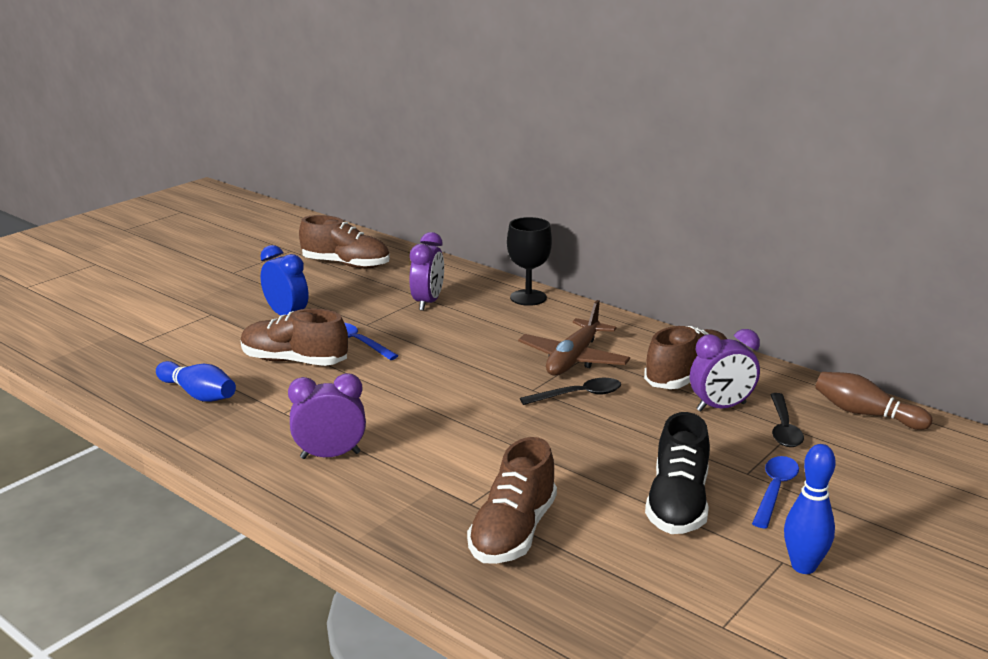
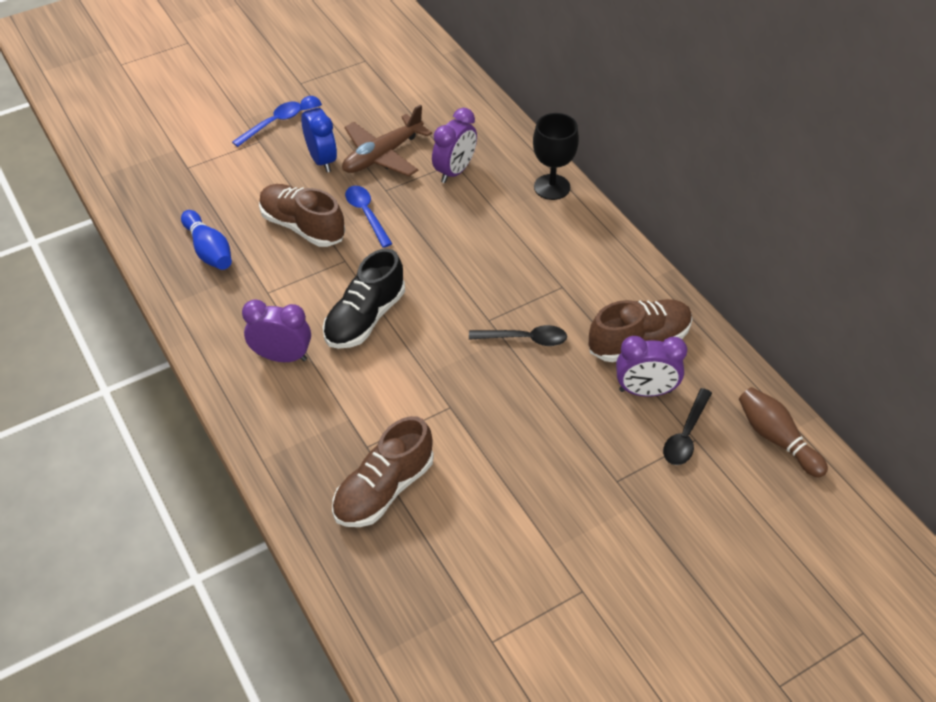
camera: 20 degrees right, 25 degrees up
brown shoe [299,215,390,269] -> none
brown plane [518,300,630,375] -> brown plane moved to [342,104,432,176]
black shoe [645,412,710,534] -> black shoe moved to [323,248,405,349]
blue spoon [752,456,799,528] -> blue spoon moved to [232,101,300,147]
blue bowling pin [784,444,836,574] -> none

